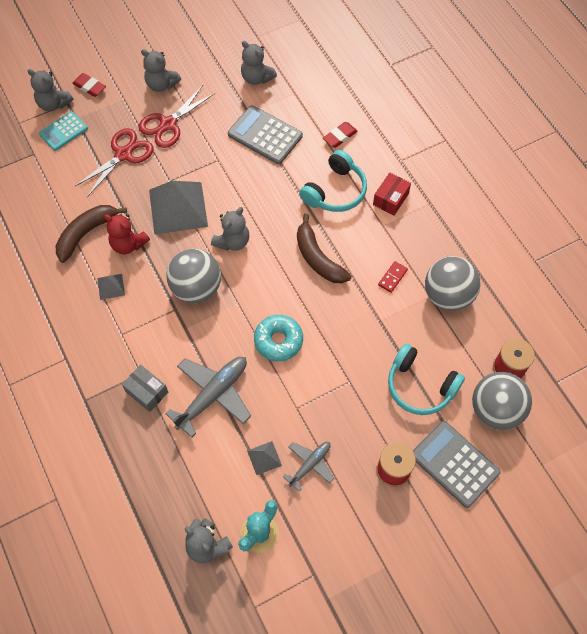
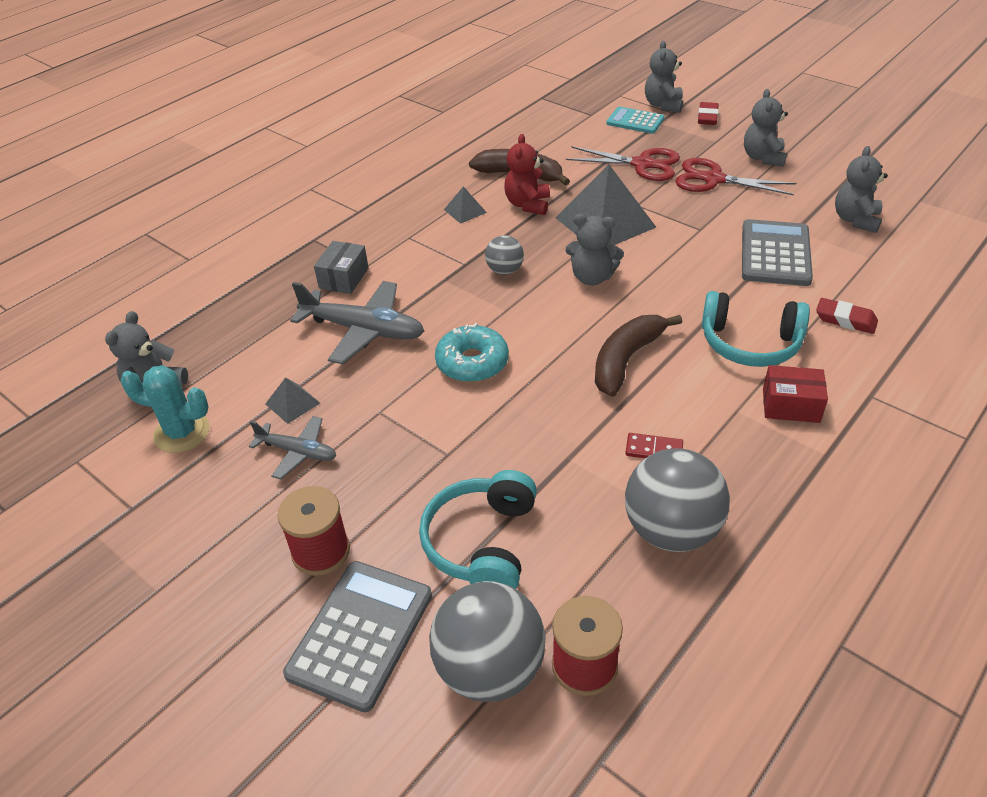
camera: 70 degrees right, 20 degrees down
grey ball [166,249,221,303] -> grey ball [485,235,524,275], size x0.53

